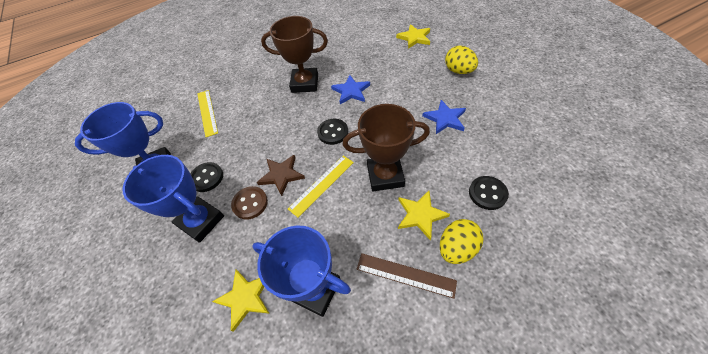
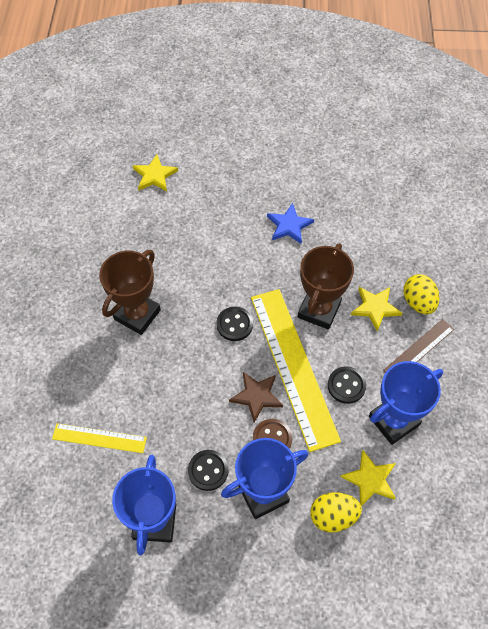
camera: 65 degrees left, 5 degrees up
yellow ruler [288,156,354,218] -> yellow ruler [251,289,341,452], size x1.99
blue star [331,75,370,104] -> none
yellow egg [445,46,478,74] -> yellow egg moved to [310,492,362,532]
black button [469,176,509,210] -> black button moved to [328,366,366,404]

